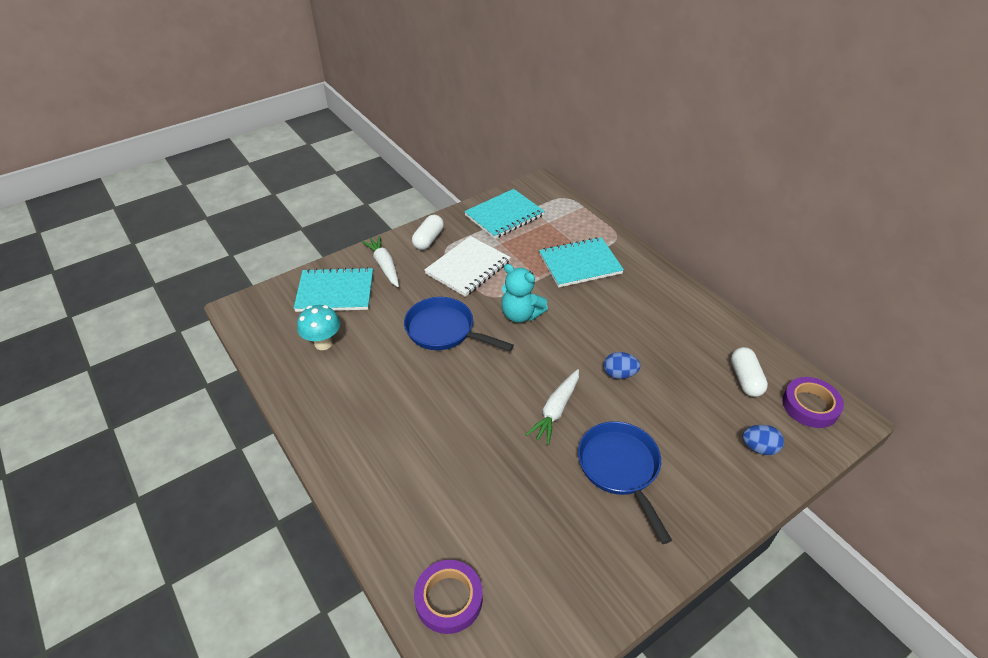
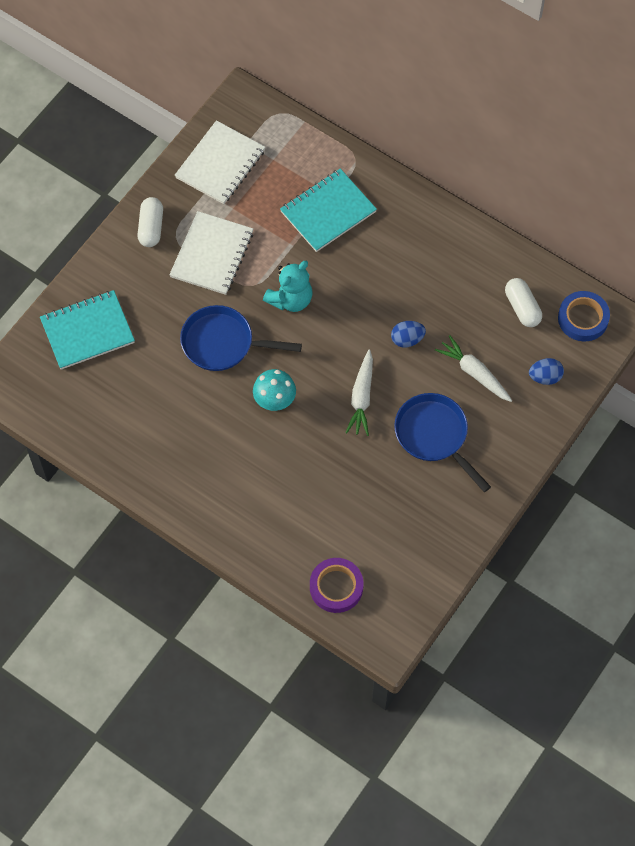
camera: 20 degrees left, 20 degrees up
turquoise mushroom [297,305,340,350] -> turquoise mushroom moved to [253,369,296,411]
white carrot [362,236,399,287] -> white carrot moved to [435,335,512,402]
turquoise notebook [464,189,545,239] -> white notebook [175,120,265,204]
turquoise teddy bear [501,264,548,323] -> turquoise teddy bear turned 60 degrees counterclockwise [263,261,312,312]
purple tape [782,377,844,428] -> blue tape [558,291,610,341]

